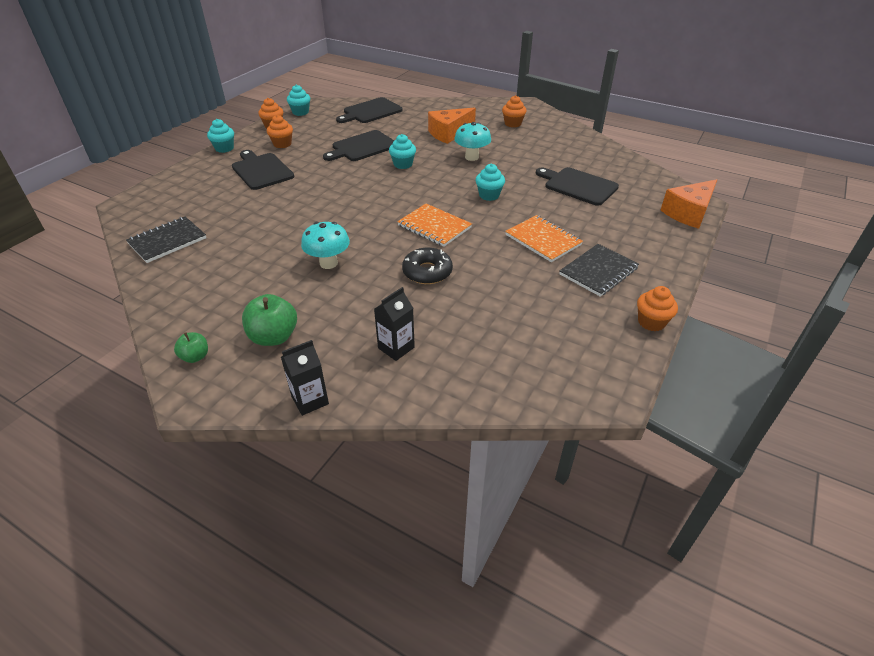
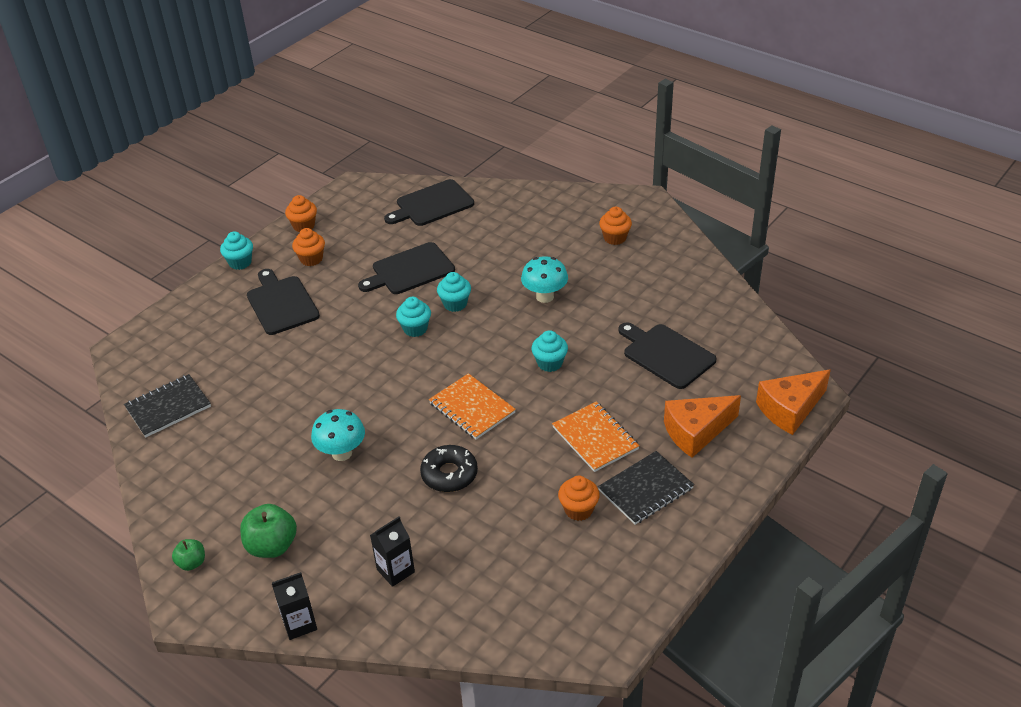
camera: 10 degrees right, 0 degrees up
turquoise cupcake [287,85,310,116] -> turquoise cupcake moved to [396,297,431,337]
orange cheese [428,108,476,144] -> orange cheese moved to [664,395,741,458]
orange cupcake [637,286,678,331] -> orange cupcake moved to [558,476,600,521]

